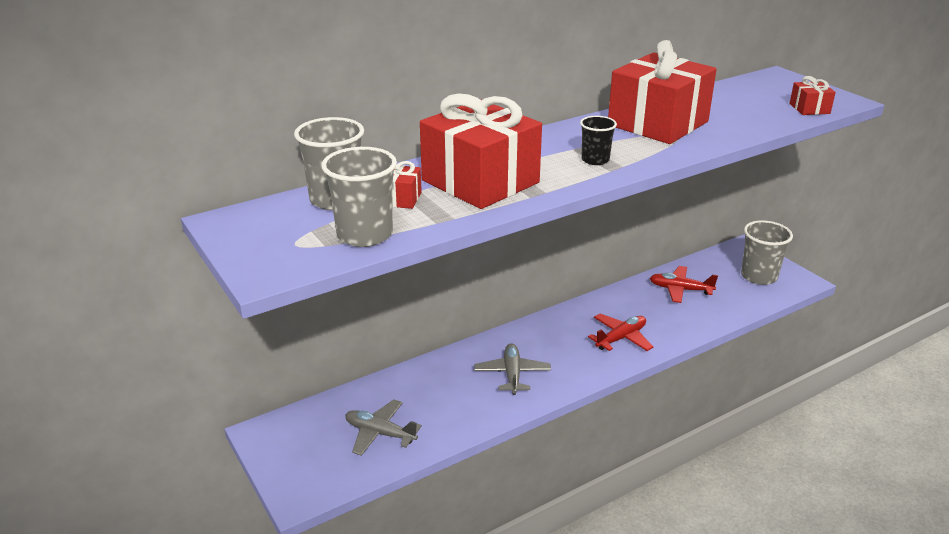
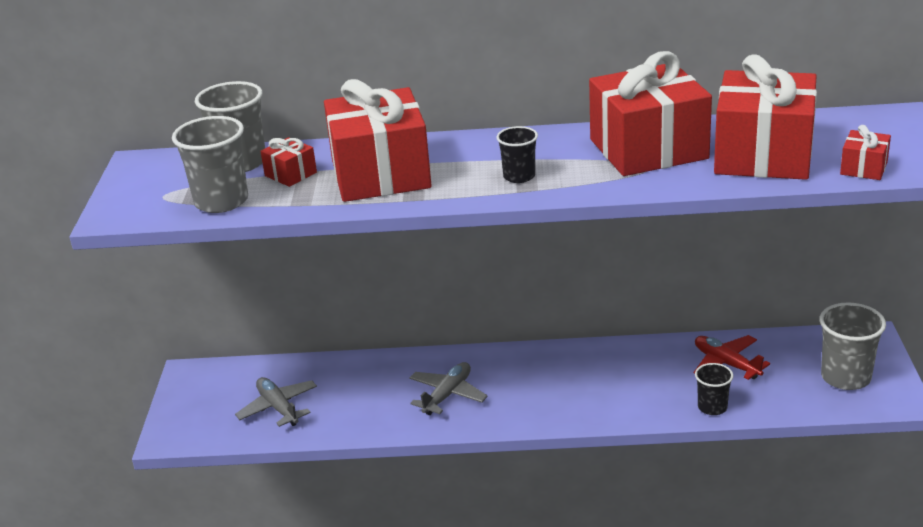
camera: 35 degrees right, 0 degrees up
red plane [588,313,653,351] -> none
none -> black cup [695,363,734,415]
none -> red gift [714,54,817,180]

